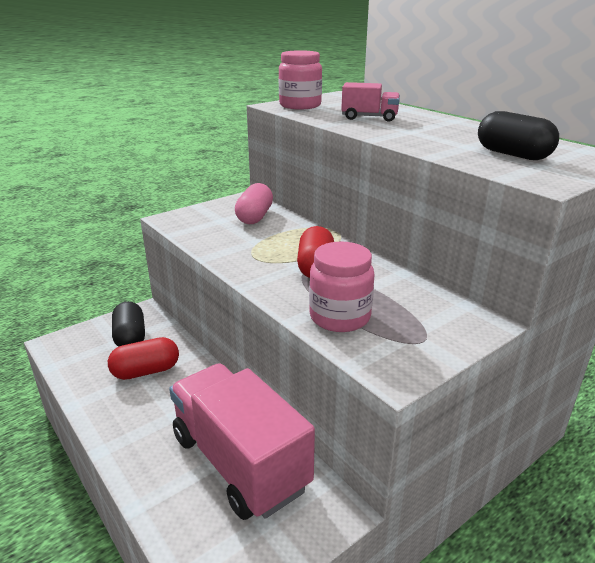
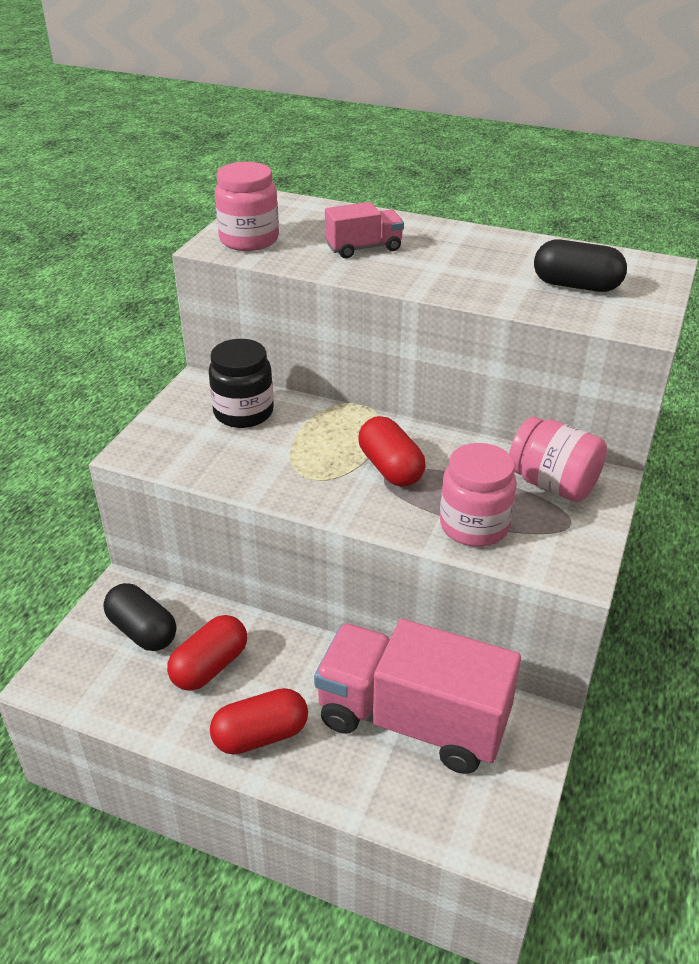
camera: 30 degrees left, 10 degrees up
pink capsule [235,183,273,224] -> black jar [209,339,274,428]
none -> red capsule [210,688,308,755]
none -> pink jar [509,417,607,502]

